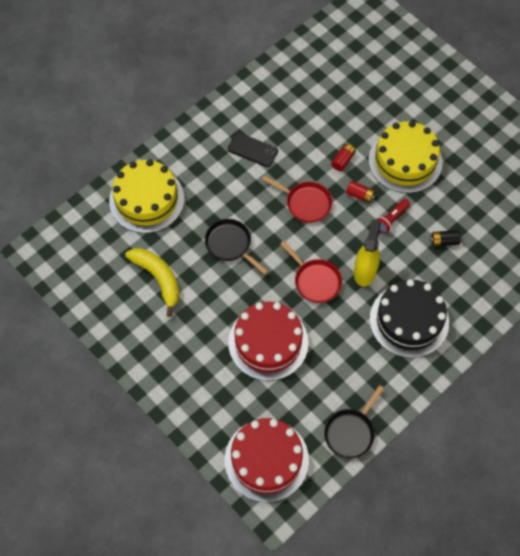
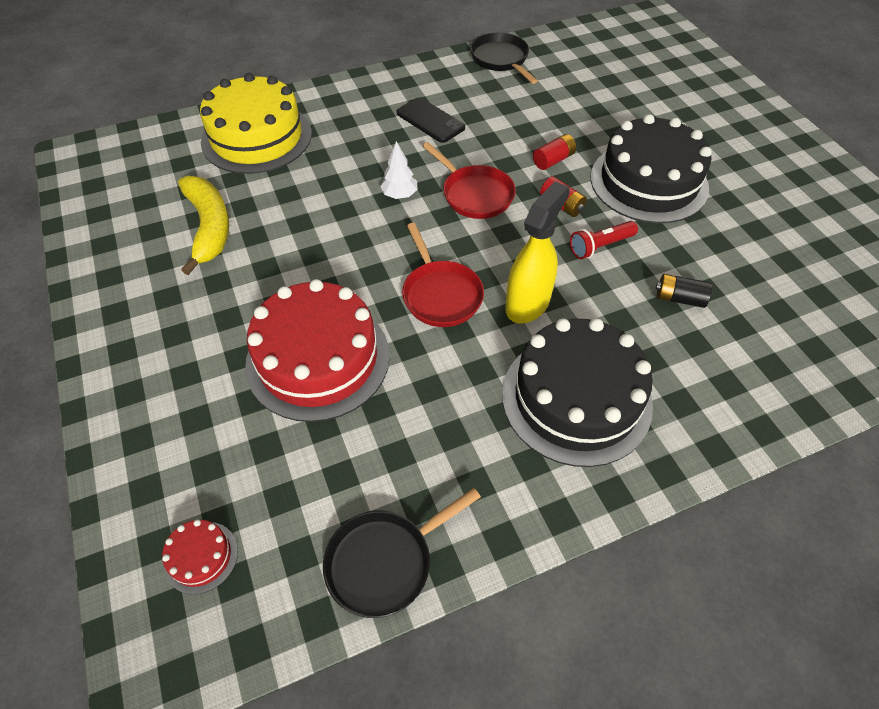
camera: 20 degrees right, 10 degrees down
black pan [205,219,268,275] -> black pan moved to [470,33,538,84]
red cake [225,418,309,502] -> red cake [162,519,238,595], size x0.42
yellow cake [369,121,443,193] -> black cake [590,114,712,223]
none -> white tree [380,141,417,199]

